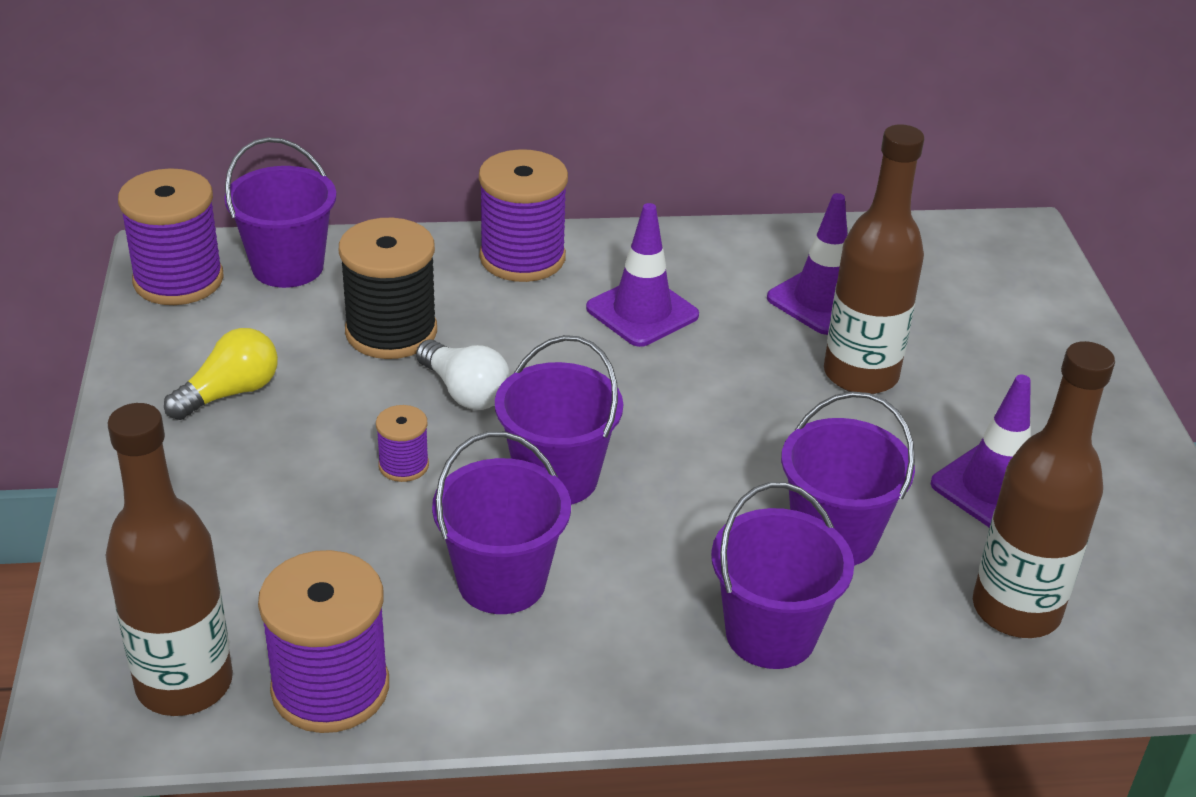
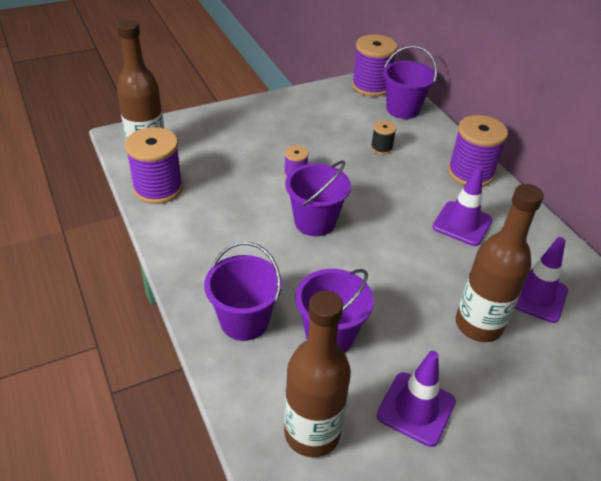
camera: 70 degrees right, 5 degrees up
yellow light bulb [164,328,278,420] -> none
black spool [339,218,437,359] -> black spool [371,120,396,155], size x0.50
white light bulb [416,339,510,410] -> none
purple bucket [432,432,571,614] -> none

